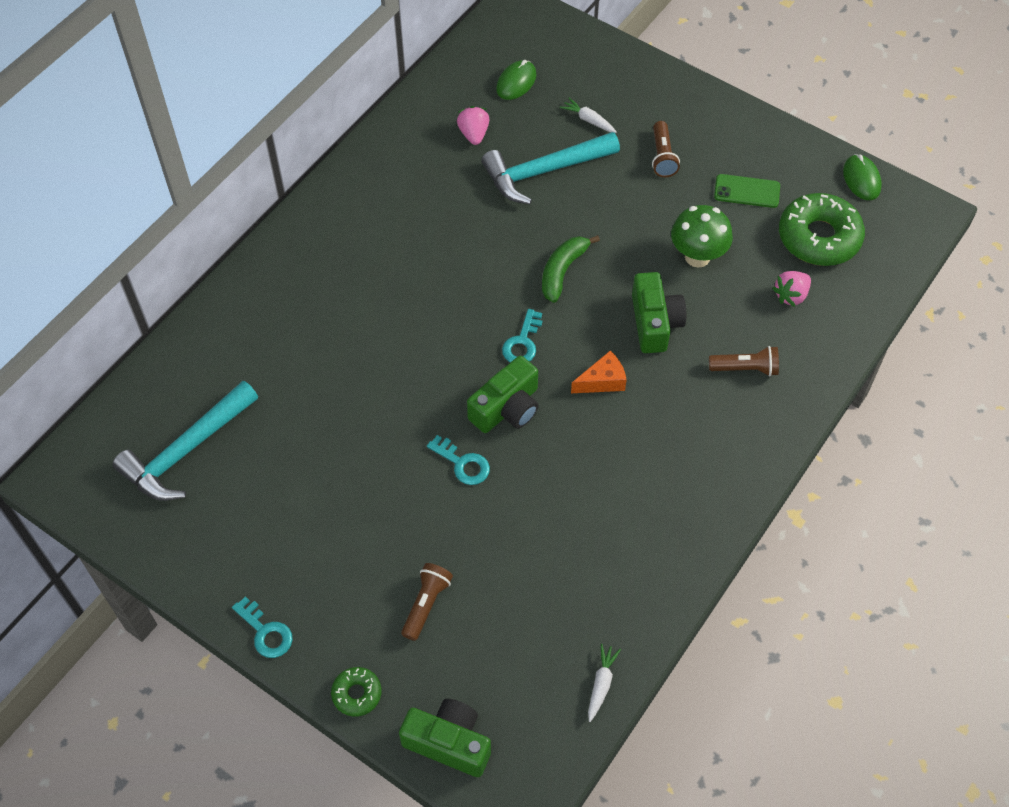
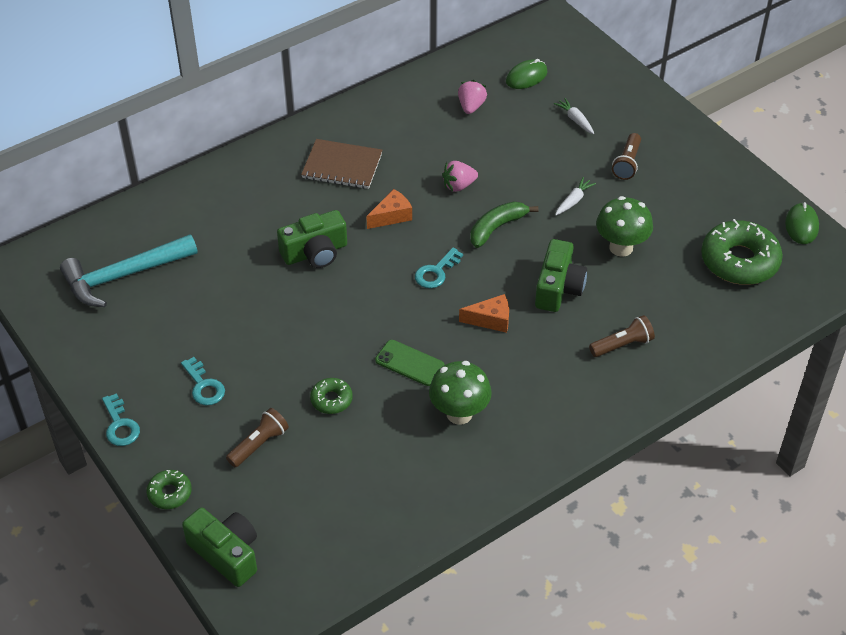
camera: 20 degrees right, 10 degrees down
turquoise key [427,435,490,485] -> turquoise key moved to [181,357,225,406]
green camera [467,356,539,433] -> green camera moved to [277,210,347,268]
turquoise hammer [481,132,620,204] -> none
white carrot [588,644,621,722] -> white carrot moved to [555,177,596,215]
brown flashlight [709,346,779,376] -> brown flashlight turned 45 degrees counterclockwise [589,315,655,357]
green phone [714,174,780,208] -> green phone moved to [375,340,445,386]
pink strawberry [772,271,811,307] -> pink strawberry moved to [442,161,478,192]
none -> brown notebook [301,139,382,189]
none -> green donut [310,378,353,414]
none -> orange cheese [366,189,412,229]
none -> green mushroom [429,361,492,425]

